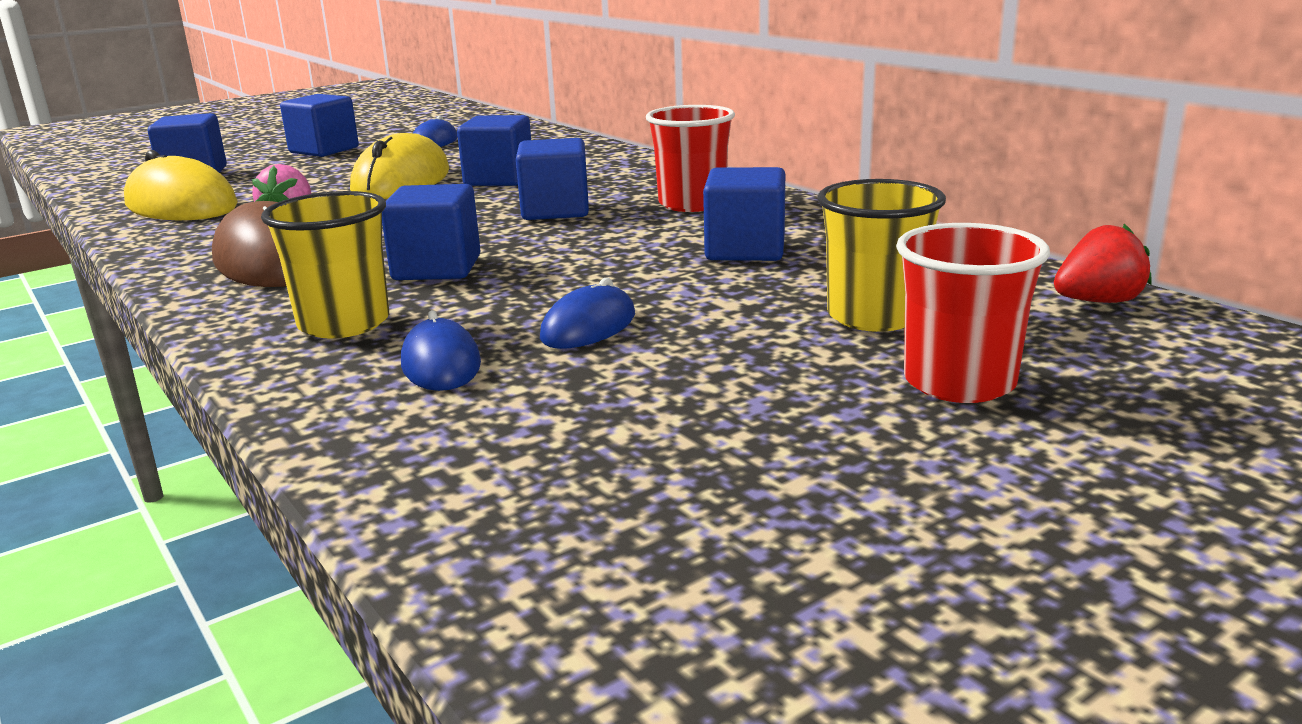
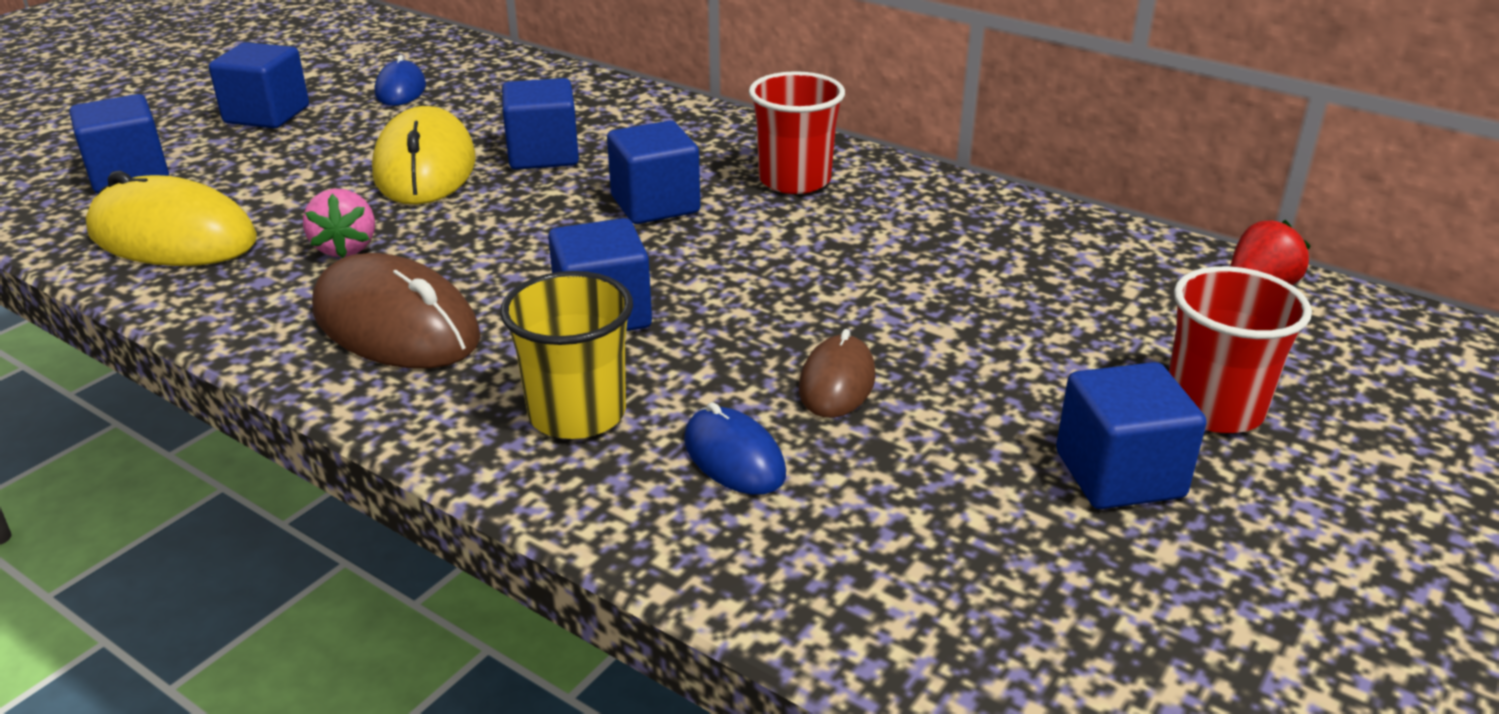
camera: 20 degrees left, 10 degrees up
blue mouse [540,278,635,349] -> brown mouse [799,329,876,418]
blue cube [703,167,785,261] -> blue cube moved to [1056,362,1206,509]
yellow cup [817,179,946,332] -> none

